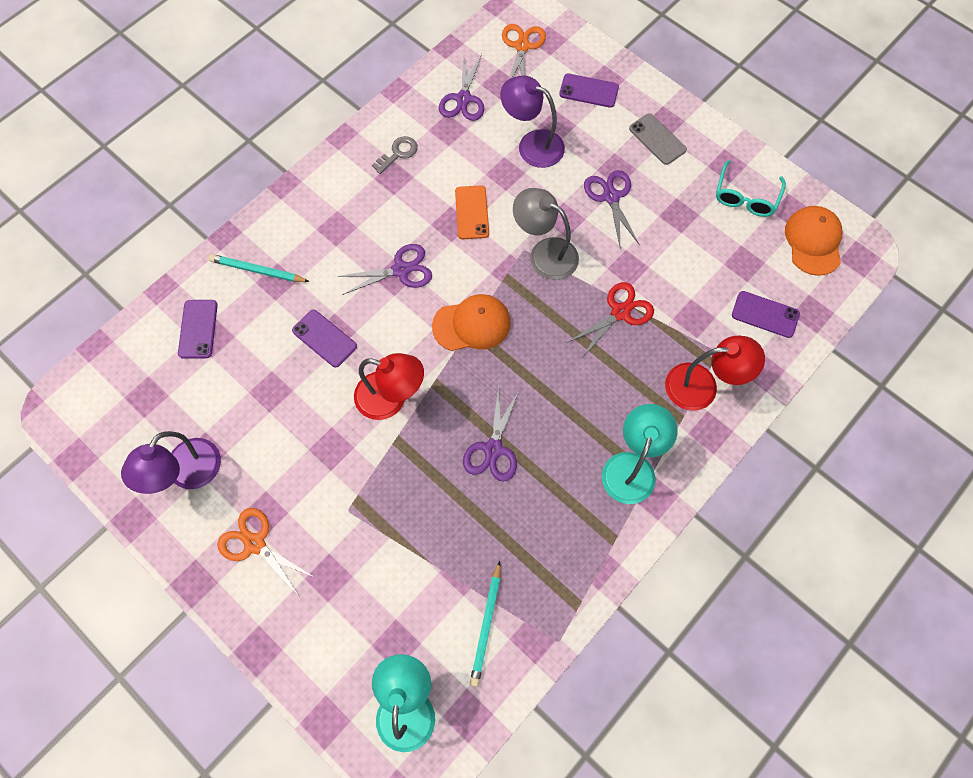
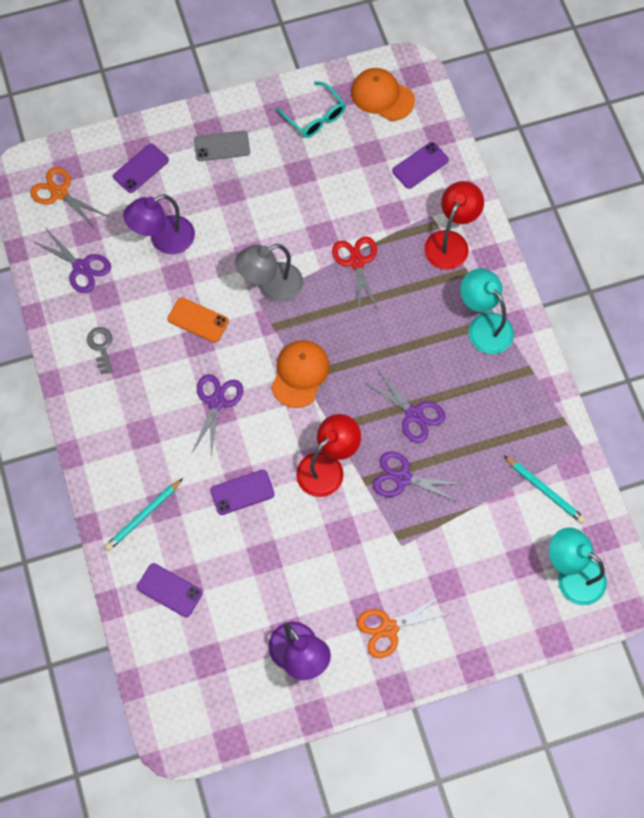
camera: 60 degrees left, 0 degrees up
purple scissors [584,170,640,246] -> purple scissors moved to [373,451,462,503]

